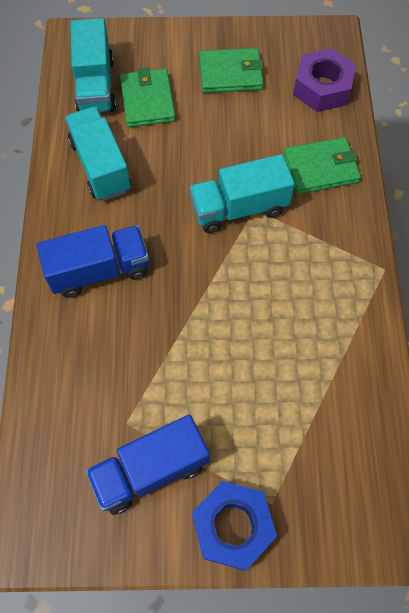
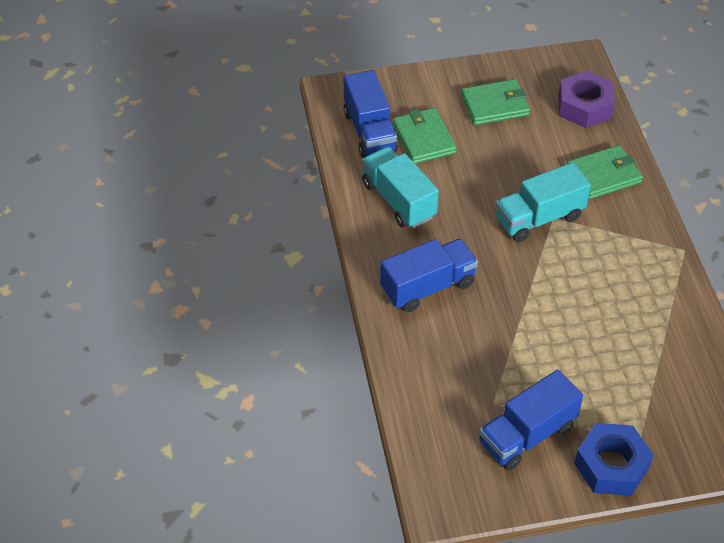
camera: 10 degrees left, 15 degrees down
turquoise truck [70,18,116,112] -> blue truck [343,70,398,158]

